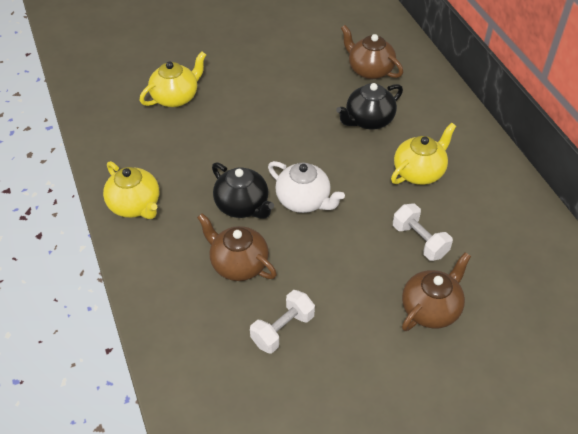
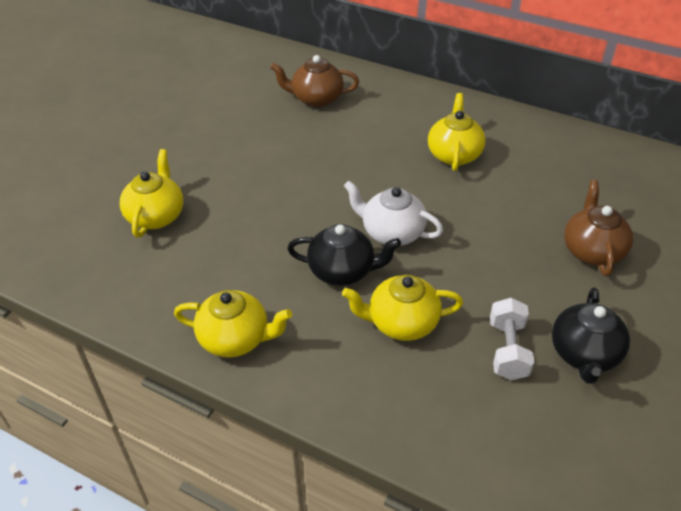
camera: 40 degrees left, 5 degrees down
brown teapot [197,213,277,281] -> yellow teapot [342,275,463,341]
white teapot [268,161,345,213] -> white teapot turned 150 degrees counterclockwise [344,181,443,246]
black teapot [336,83,403,130] -> black teapot moved to [552,287,630,384]
white dumbbell [393,203,453,261] -> none

